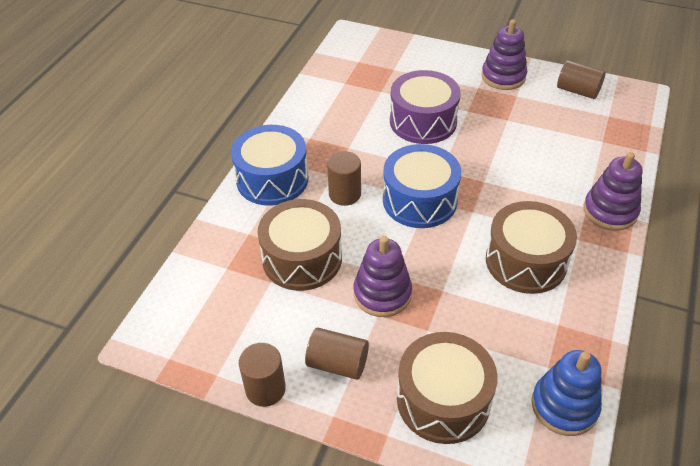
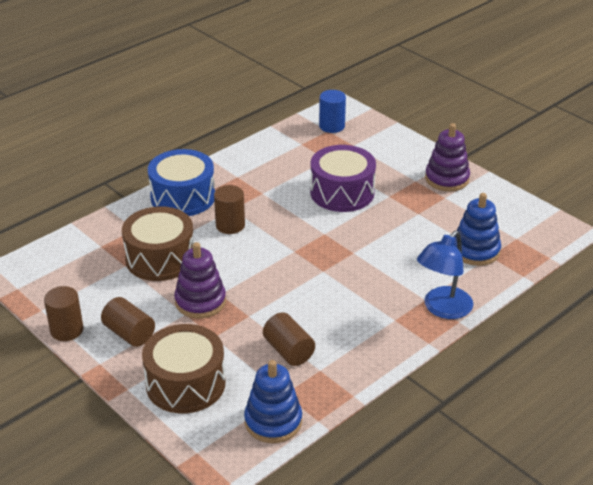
camera: 25 degrees right, 10 degrees down
blue drum [383,144,461,228] -> none
brown drum [486,201,577,294] -> none
brown cylinder [557,60,606,99] -> brown cylinder moved to [263,312,315,366]
purple stacking toy [583,152,642,231] -> blue lamp [417,231,473,319]
none -> blue cylinder [319,90,346,133]
none -> blue stacking toy [454,193,501,266]

